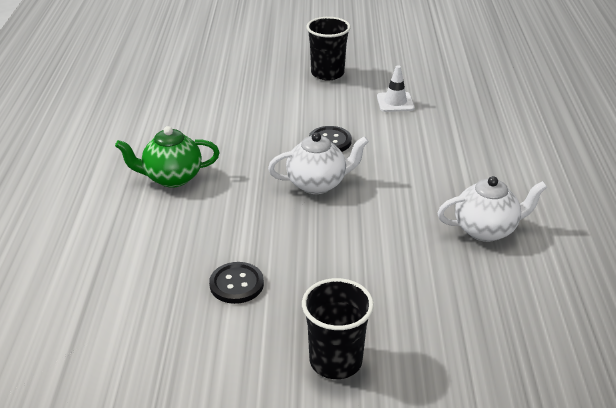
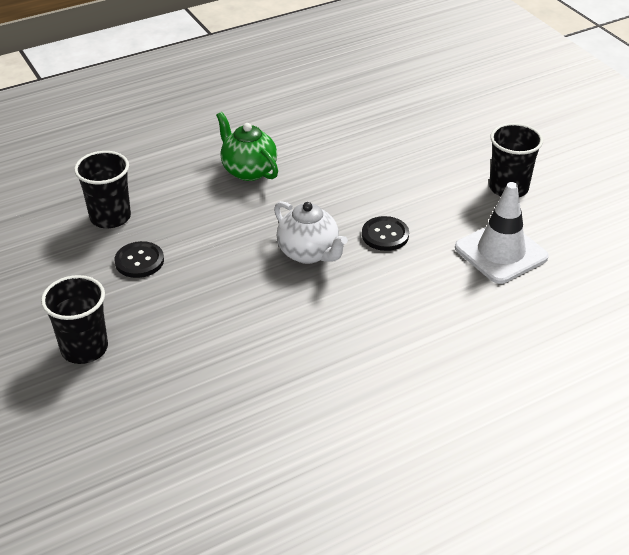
camera: 60 degrees right, 5 degrees up
white traffic cone [377,65,415,112] -> white traffic cone [455,182,549,284], size x1.75
white teapot [437,176,547,242] -> none
none -> black cup [74,151,131,228]

